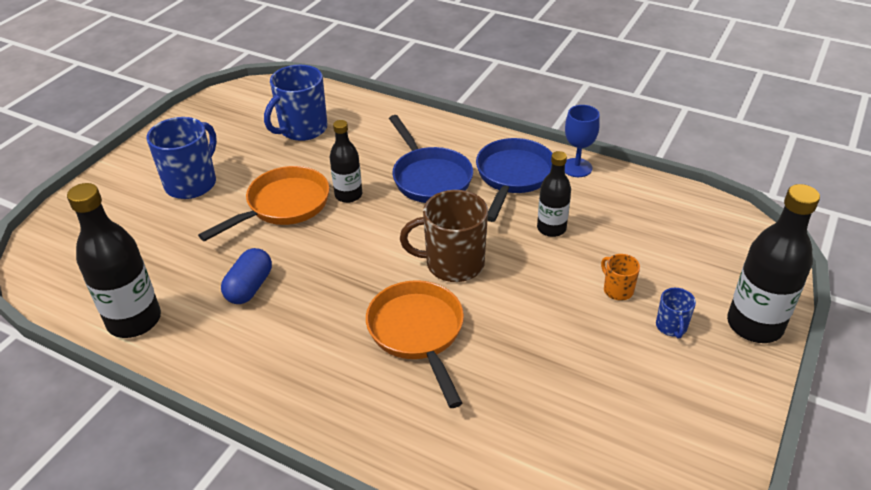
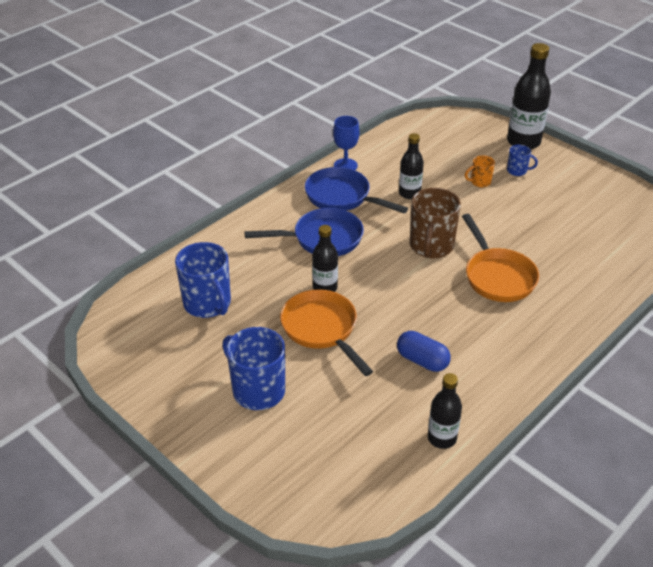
camera: 75 degrees left, 0 degrees up
black bottle [67,183,161,338] -> black bottle [428,373,462,449], size x0.61
orange pan [366,280,464,408] -> orange pan turned 105 degrees counterclockwise [462,214,539,302]

